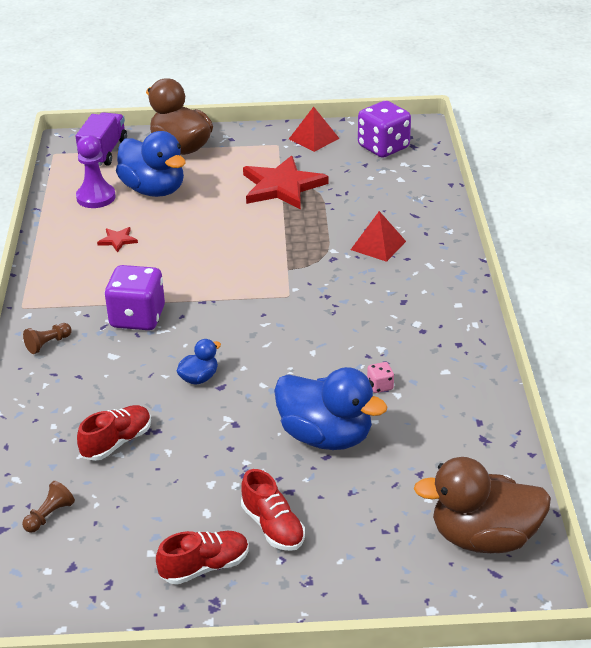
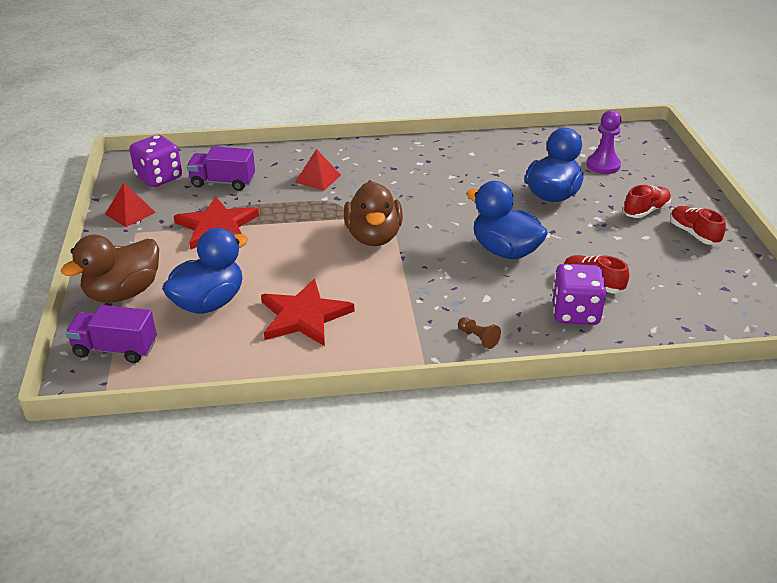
camera: 95 degrees left, 0 degrees up
brown pawn [22,481,75,533] -> none
purple pawn [76,135,116,208] -> purple pawn moved to [587,110,621,174]
red star [97,227,138,252] -> red star [261,279,354,346], size x2.34
purple dice [105,265,165,330] -> purple dice moved to [552,264,607,325]
blue duck [177,339,221,385] -> blue duck [466,181,548,259], size x2.11
pink dice [367,362,394,393] -> none
brown duck [414,457,551,553] -> brown duck moved to [344,181,403,246]
none -> purple truck [187,146,255,191]

